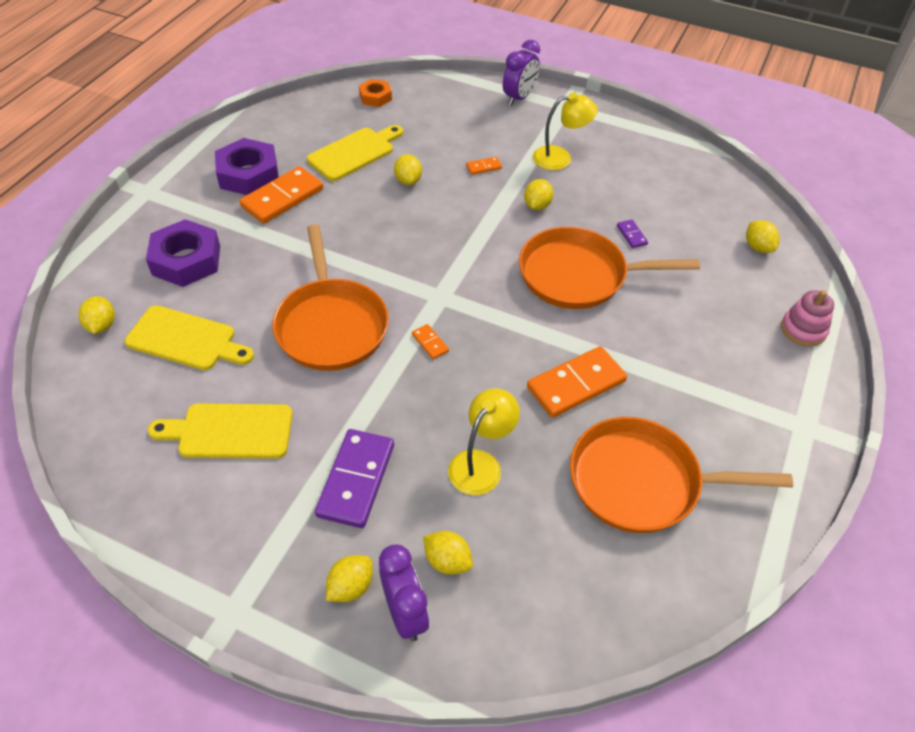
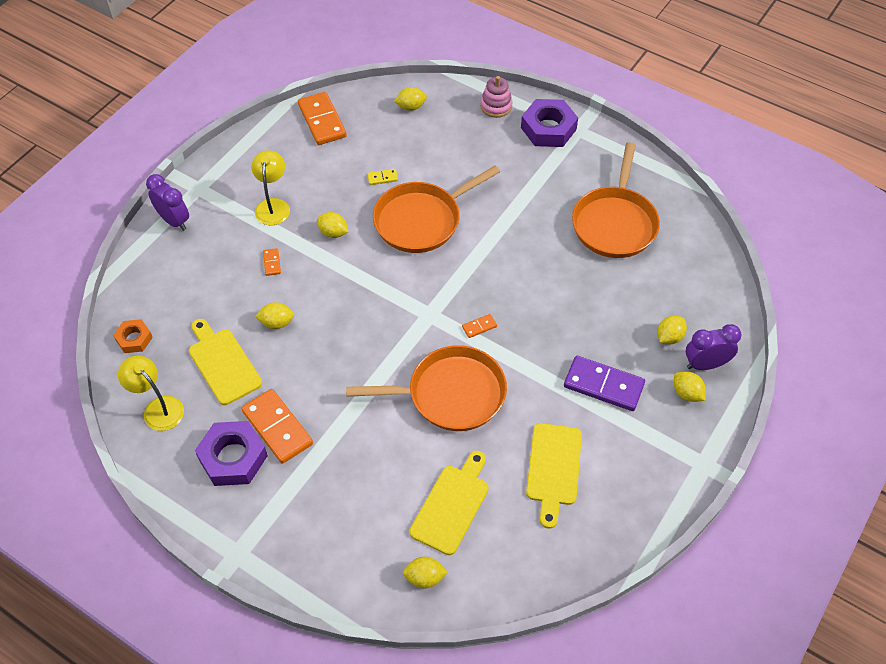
camera: 80 degrees left, 5 degrees up
purple nut [146,219,220,287] -> purple nut moved to [521,99,578,147]
yellow lamp [448,388,520,495] -> yellow lamp moved to [118,355,184,431]
orange pan [519,227,700,309] -> orange pan turned 45 degrees clockwise [373,166,500,253]
orange domino [527,346,627,418] -> orange domino moved to [298,92,347,145]
purple domino [617,219,648,248] -> yellow domino [367,169,398,185]

